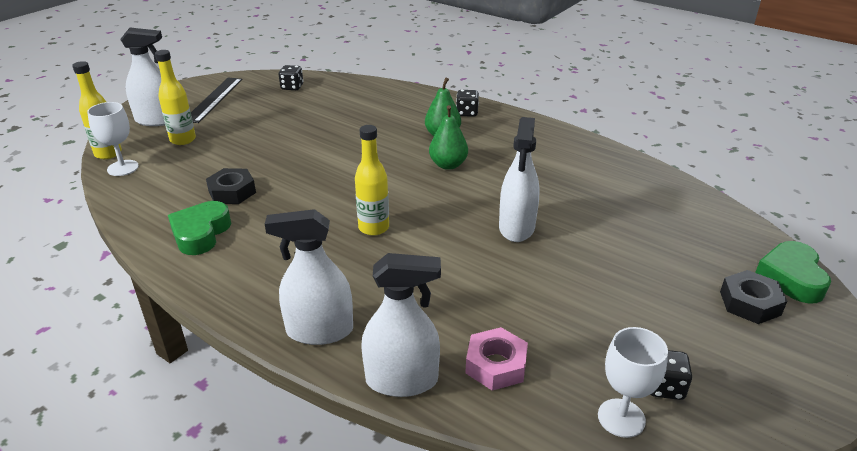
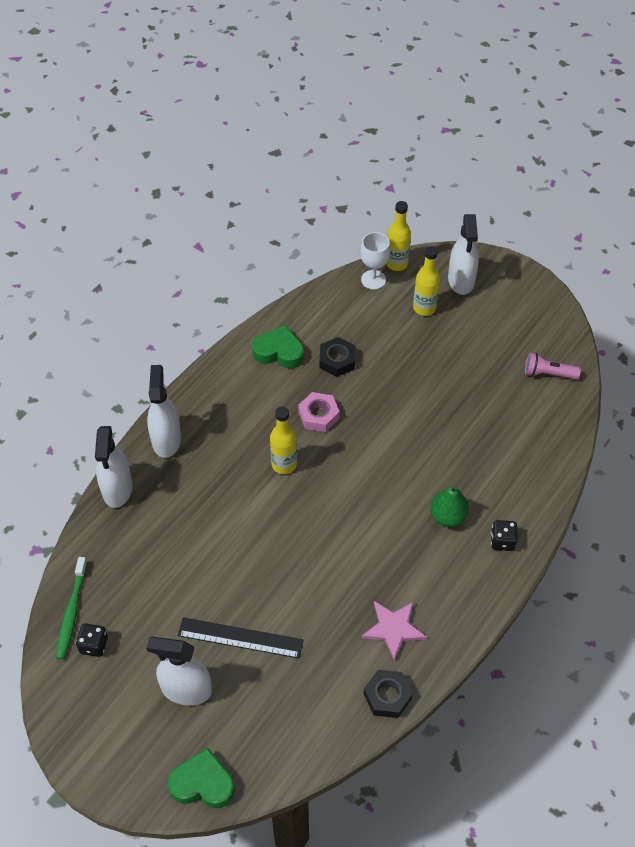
camera: 90 degrees right, 20 degrees up
black ruler [191,78,242,123] -> black ruler moved to [178,617,303,658]
black dice [278,65,304,90] -> pink flashlight [525,353,581,379]
green pear [429,105,468,170] -> none
pink nut [465,327,528,391] -> pink nut moved to [298,392,340,432]
white spray bottle [499,117,539,242] -> white spray bottle moved to [146,637,212,705]
white goblet [598,327,668,438] -> green toothbrush [56,557,88,660]
black nut [720,270,787,324] -> black nut moved to [364,670,413,718]
none -> pink star [361,601,427,661]

